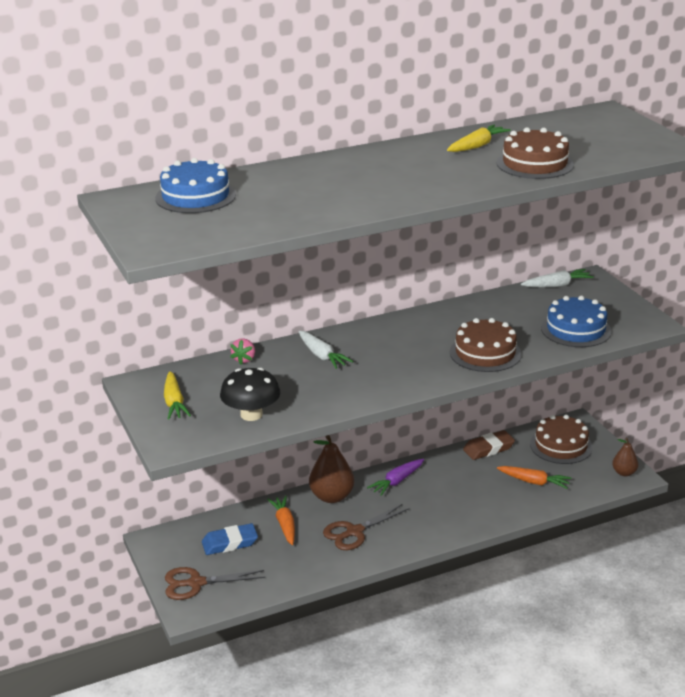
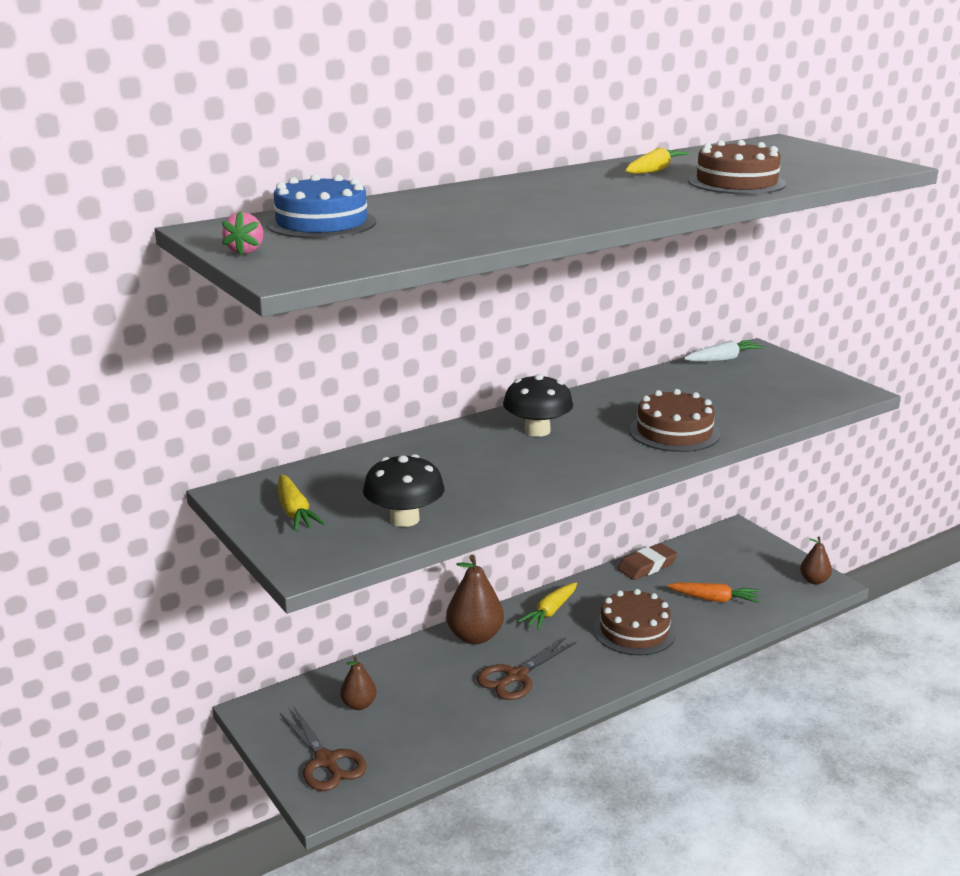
camera: 10 degrees left, 5 degrees down
brown scissors [165,567,265,600] -> brown scissors turned 105 degrees counterclockwise [280,707,367,791]
blue eraser [202,523,258,555] -> brown pear [340,656,377,710]
pink strawberry [230,339,255,364] -> pink strawberry moved to [222,211,264,255]
orange carrot [267,496,295,545] -> none
white carrot [298,331,353,369] -> none
purple carrot [367,459,424,496] -> yellow carrot [518,583,577,630]
brown cake [530,415,593,464] -> brown cake moved to [593,589,676,655]
blue cake [541,296,612,347] -> none
none -> black mushroom [503,374,573,437]

